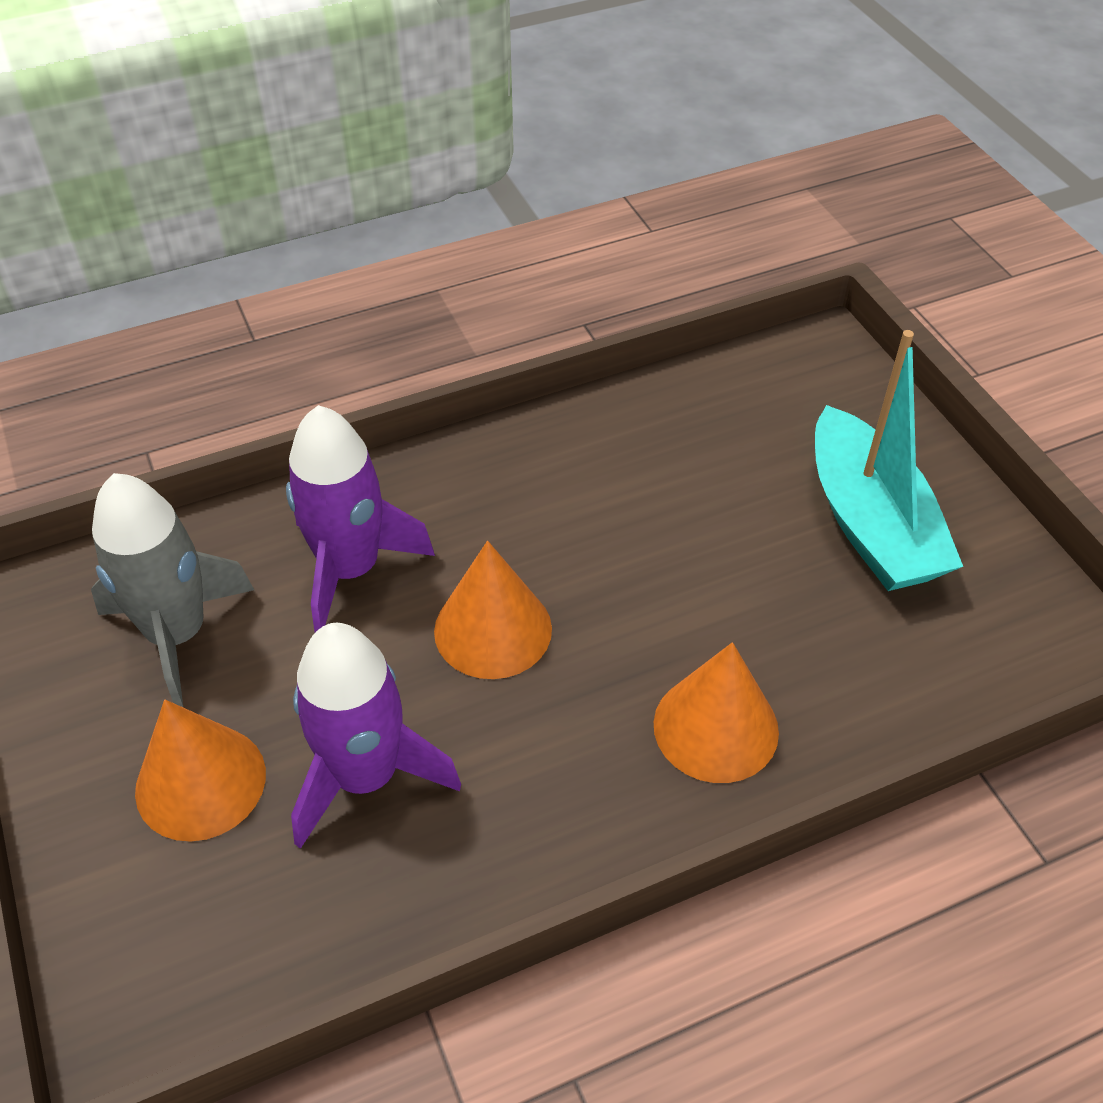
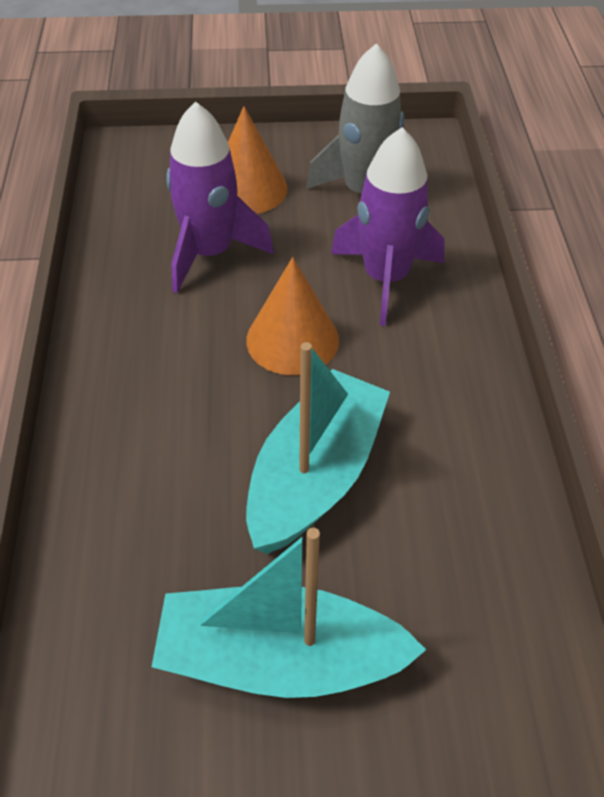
camera: 110 degrees right, 0 degrees up
orange cone [654,642,779,783] -> none
none -> turquoise boat [246,342,390,554]

